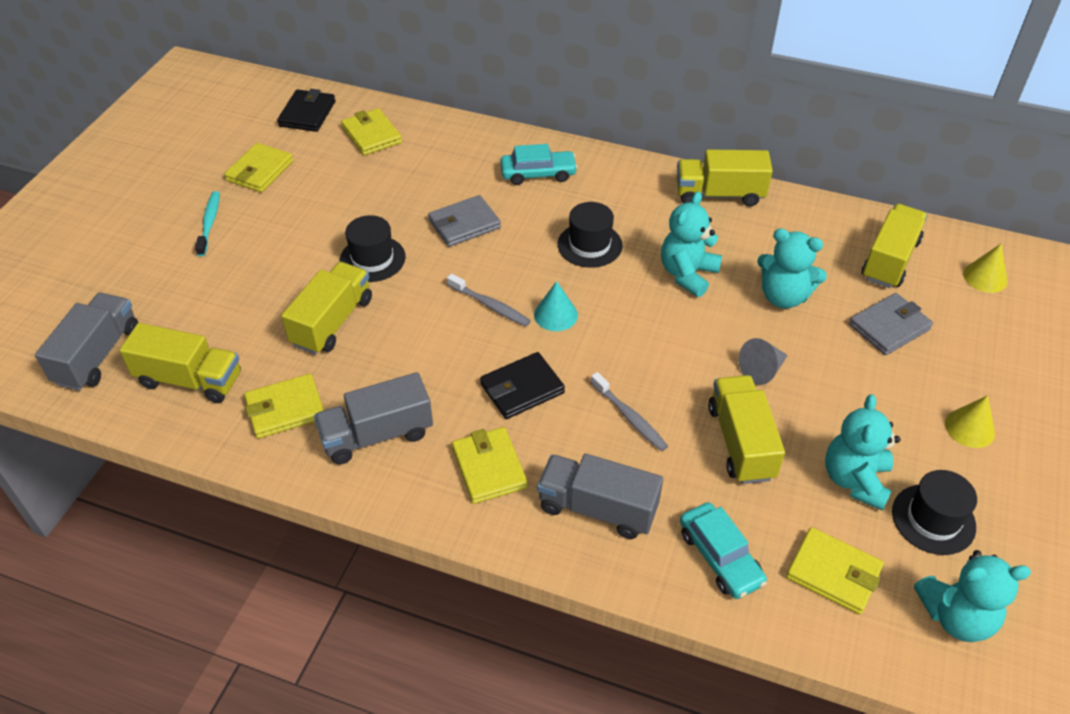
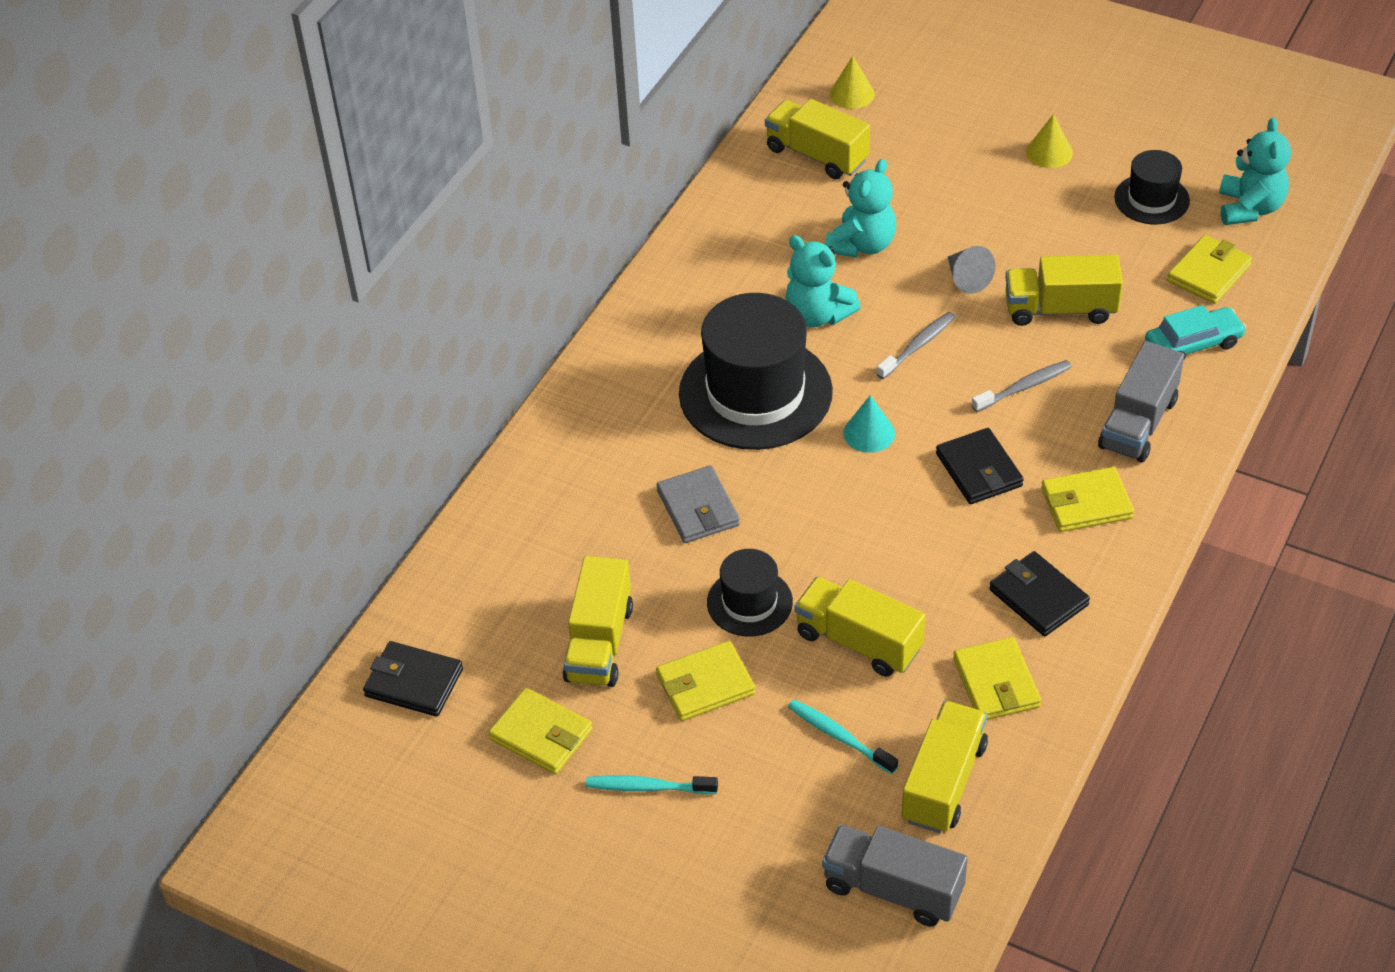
camera: 80 degrees left, 0 degrees up
grey truck [314,372,433,464] -> black wallet [989,551,1090,636]
yellow wallet [341,108,402,156] -> yellow wallet moved to [656,641,755,721]
grey toothbrush [447,274,531,326] -> grey toothbrush moved to [877,312,956,379]
turquoise car [500,144,578,185] -> none
black hat [558,202,623,268] -> black hat [679,293,833,450], size x1.93
yellow truck [677,149,773,207] -> yellow truck moved to [563,556,633,687]
turquoise teddy bear [825,394,901,511] -> none
grey wallet [849,293,933,355] -> none
none -> turquoise toothbrush [788,699,898,774]

